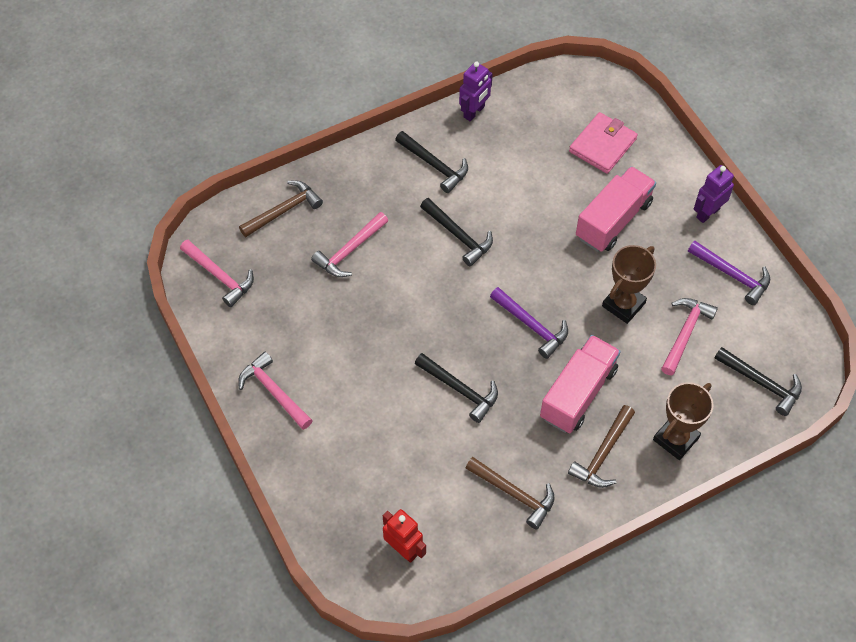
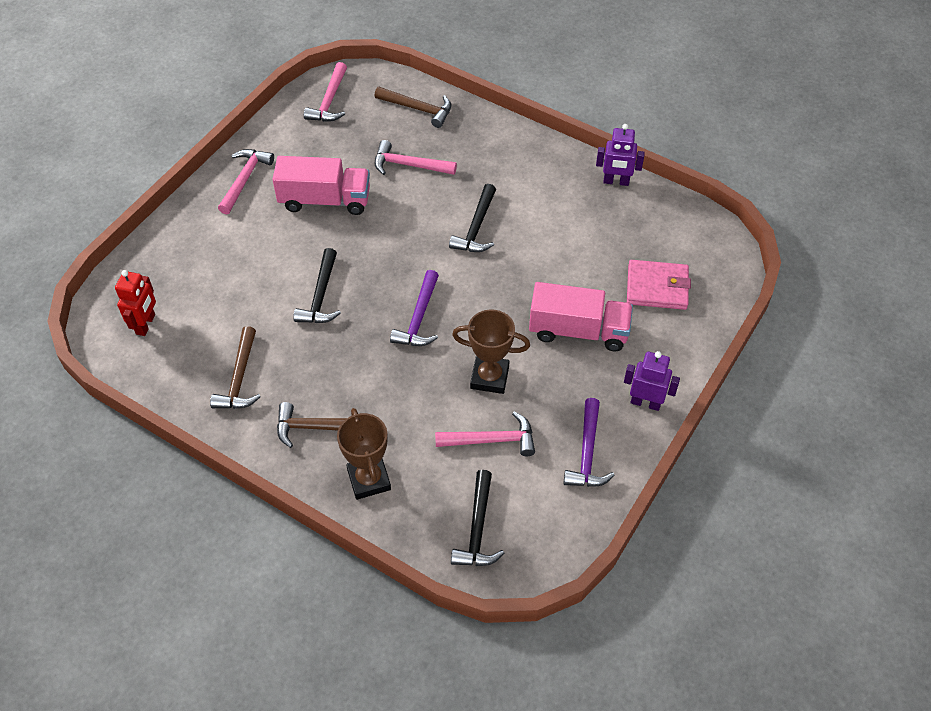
camera: 60 degrees right, 5 degrees down
black hammer [395,131,468,193] -> none
pink truck [540,335,621,433] -> pink truck moved to [272,156,370,215]
brown trophy [653,382,714,460] -> brown trophy turned 60 degrees clockwise [337,408,391,500]

